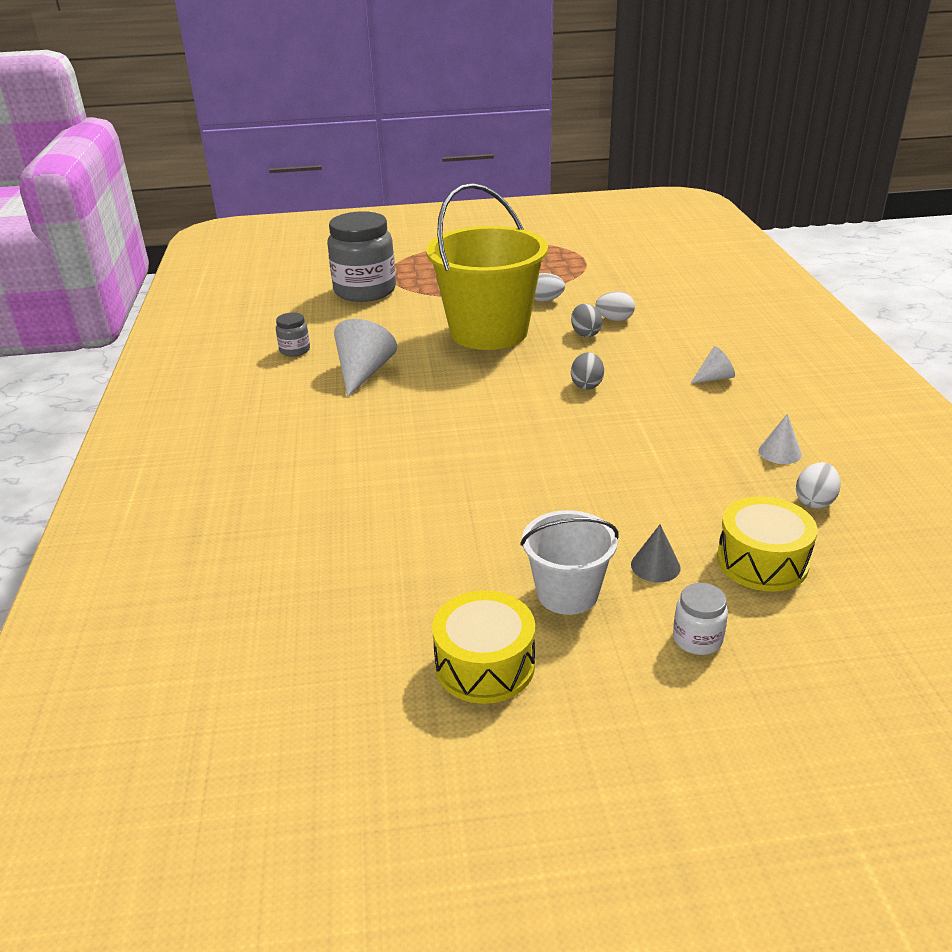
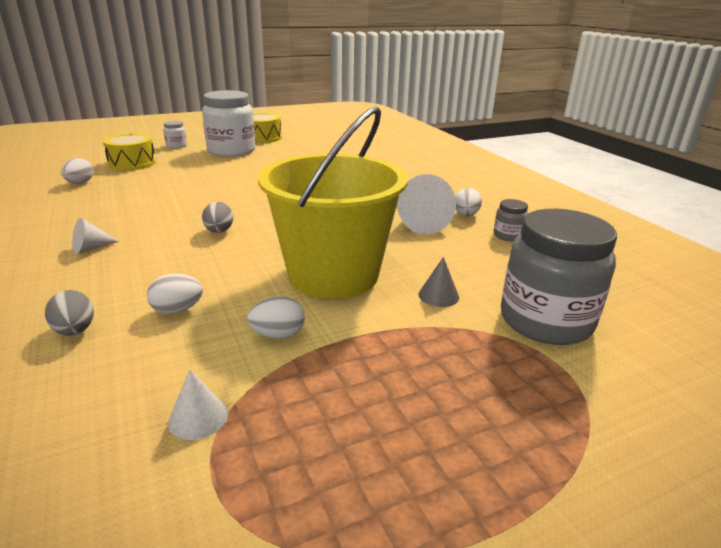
camera: 160 degrees right, 5 degrees down
white bucket [520,510,619,615] -> white jar [202,90,256,157]
grey egg [571,304,602,337] -> grey egg moved to [45,290,94,336]
grey cone [631,525,681,582] -> grey cone moved to [418,257,459,307]
white cone [759,414,802,464] -> white cone moved to [168,369,228,440]
none -> white egg [455,188,482,216]

